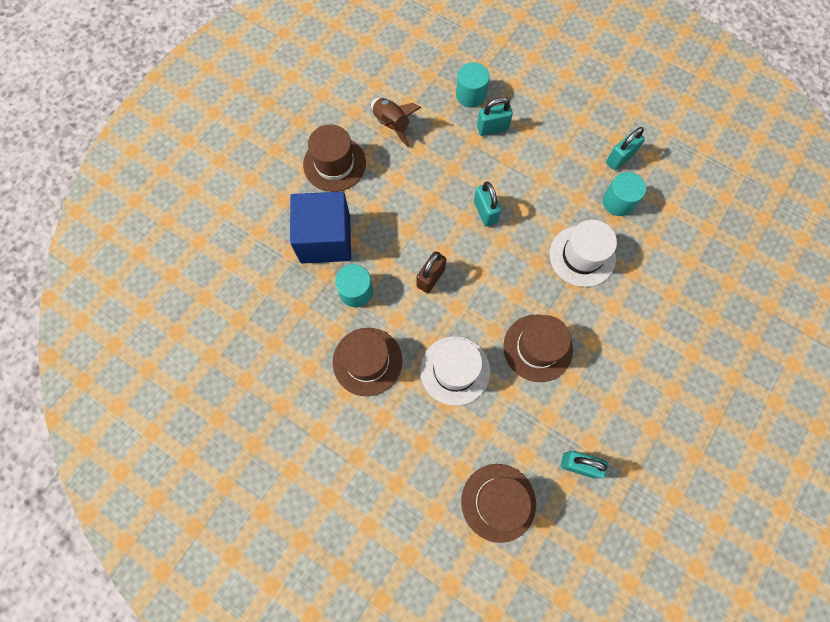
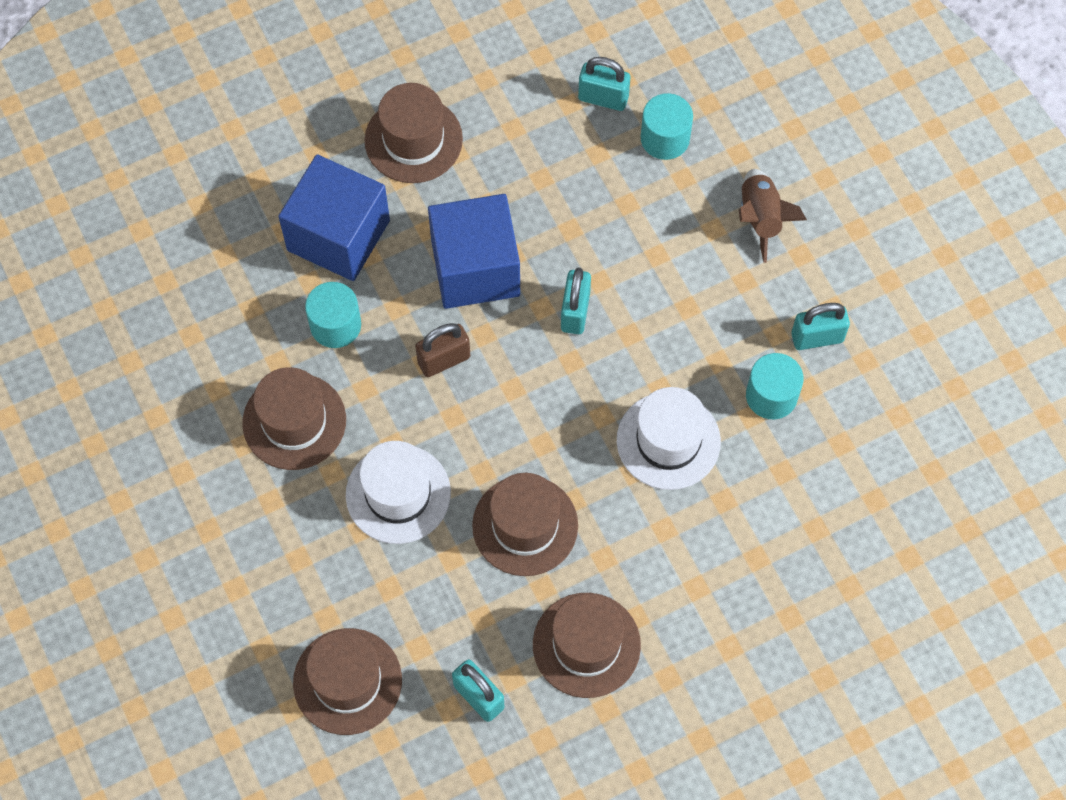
camera: 30 degrees right, 5 degrees down
brown rocket [371,98,421,147] -> brown rocket moved to [739,169,807,263]
turquoise padlock [477,97,513,136] -> turquoise padlock moved to [578,57,630,111]
none -> blue cube [428,194,520,309]
none -> brown hat [533,593,641,698]

